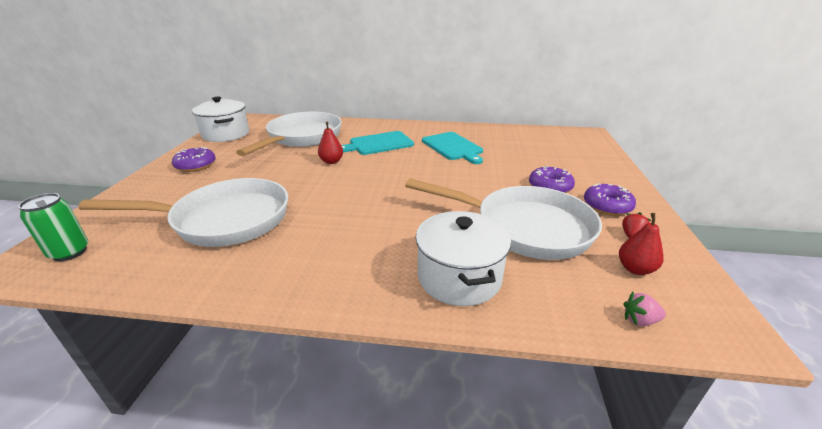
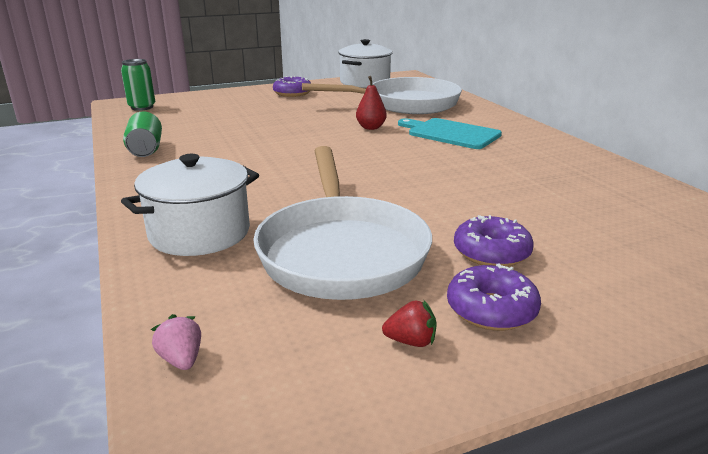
camera: 60 degrees right, 5 degrees down
white pan [78,178,288,247] -> none
turquoise cutting board [422,132,483,164] -> none
red pear [619,213,664,275] -> none
none -> green can [123,111,162,157]

